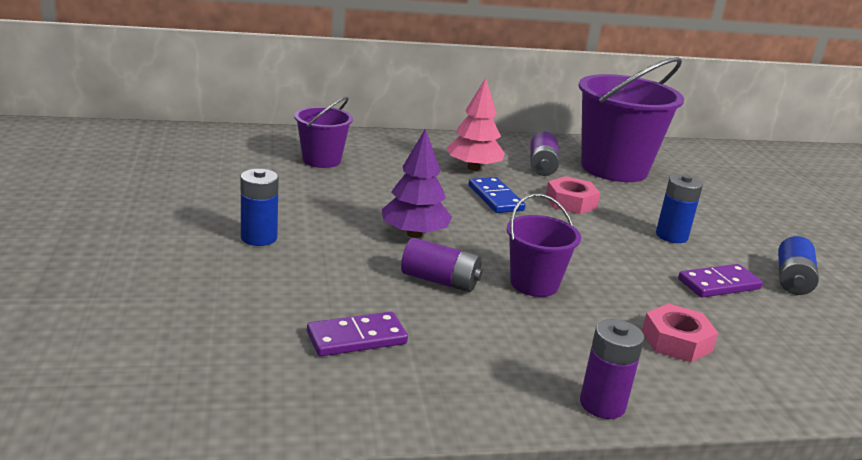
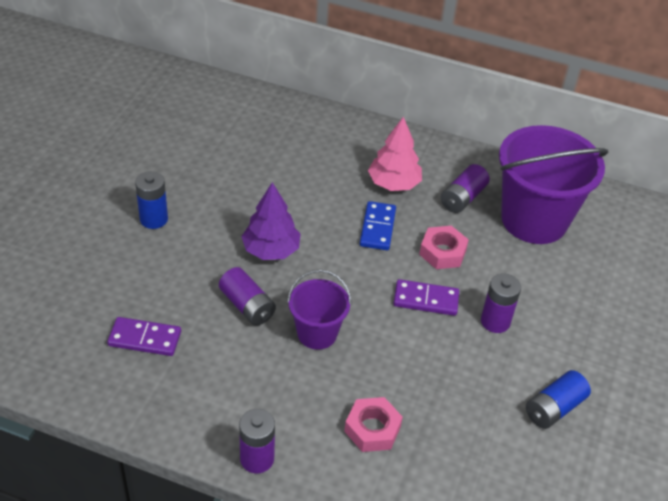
camera: 30 degrees right, 20 degrees up
purple bucket [294,97,353,168] -> none
blue battery [656,174,703,243] -> purple battery [481,273,521,333]
purple domino [678,264,763,297] -> purple domino moved to [393,279,459,316]

